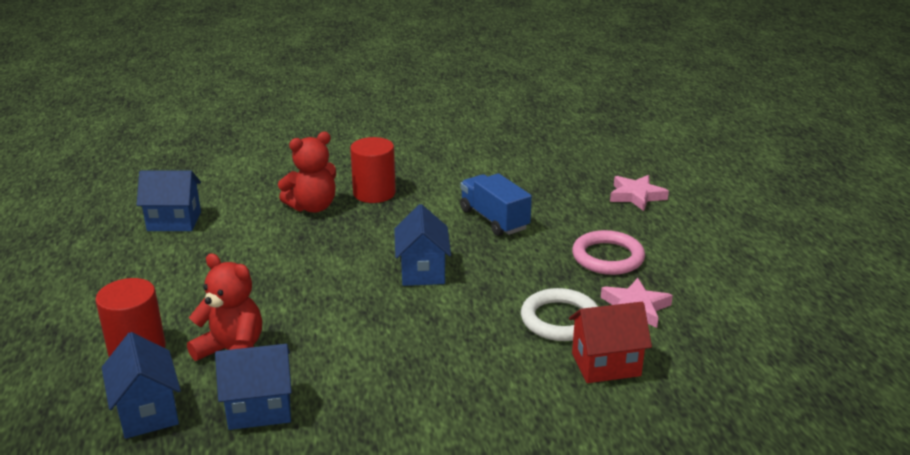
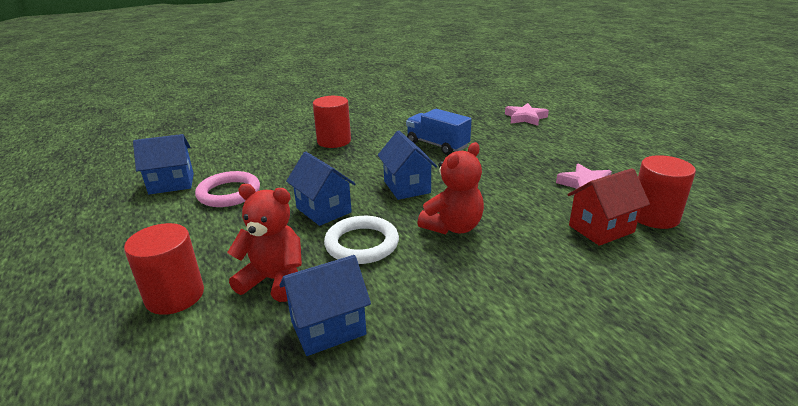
camera: 15 degrees left, 0 degrees up
blue house [102,332,181,439] -> blue house moved to [286,152,356,226]
red teddy bear [278,132,336,213] -> red teddy bear moved to [418,142,484,234]
white ring [521,288,598,341] -> white ring moved to [324,216,399,264]
pink ring [572,230,645,275] -> pink ring moved to [195,171,260,207]
none -> red cylinder [638,155,696,229]

